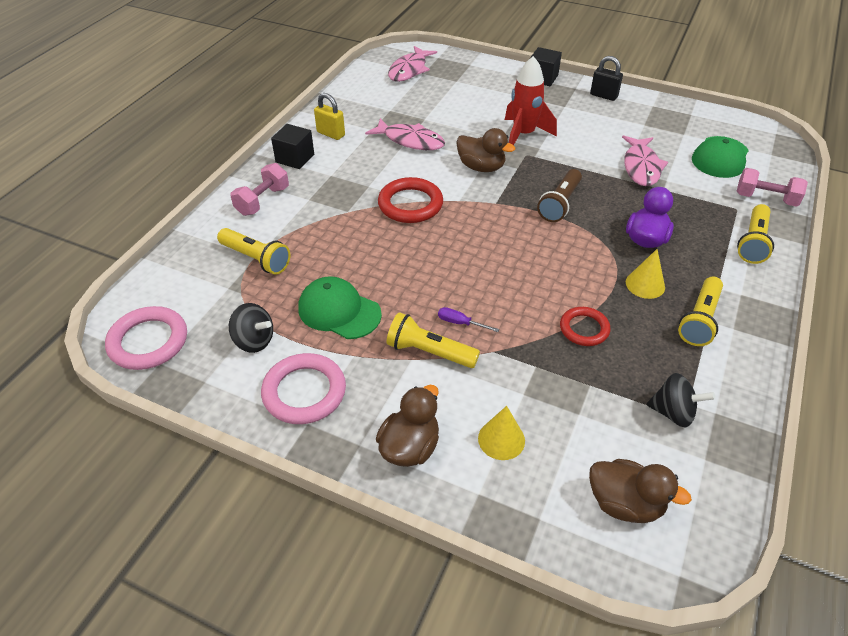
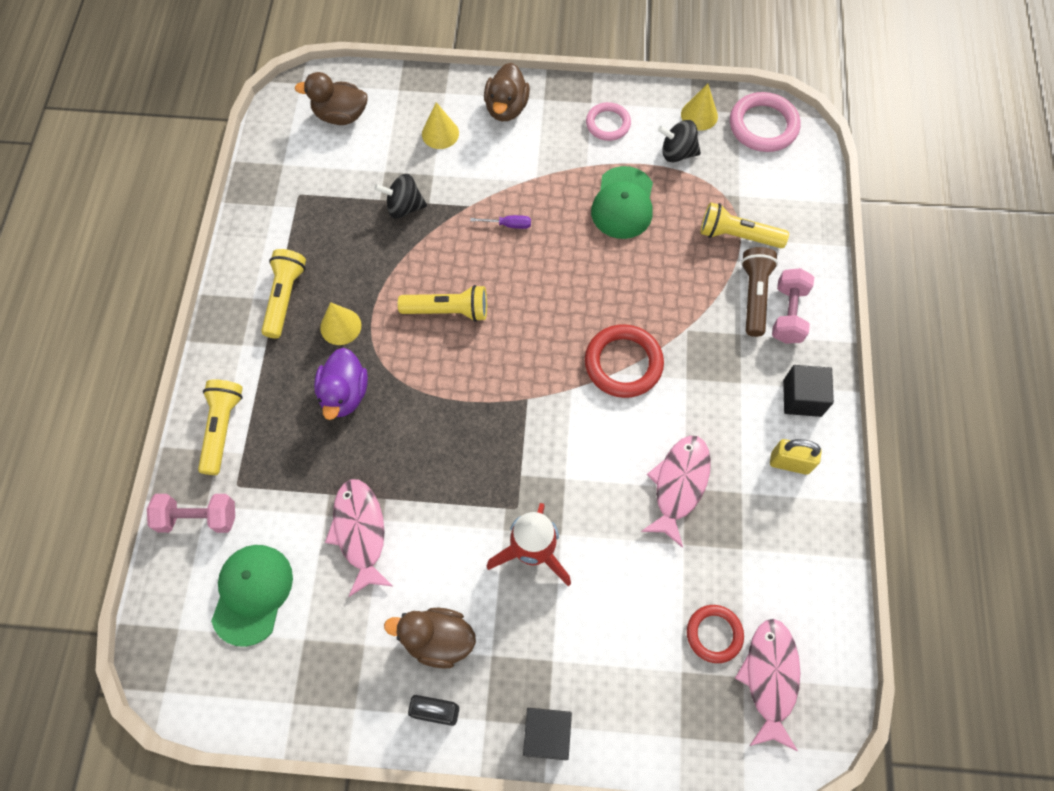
camera: 160 degrees right, 20 degrees up
pink ring [261,353,346,424] -> pink ring [586,102,631,141], size x0.64
green cap [298,276,382,339] -> green cap turned 90 degrees clockwise [591,166,653,239]
pink fish [365,118,445,150] -> pink fish turned 105 degrees clockwise [641,436,711,548]
yellow flashlight [387,312,480,368] -> yellow flashlight moved to [398,285,487,322]
brown duck [456,128,515,172] -> brown duck moved to [384,608,476,669]
brown flashlight [537,169,582,222] -> brown flashlight moved to [741,247,778,337]
red ring [560,307,610,346] -> red ring moved to [687,605,744,663]
black spinning top [646,373,715,428] -> black spinning top moved to [374,174,427,219]
none -> yellow cone [681,83,718,130]

